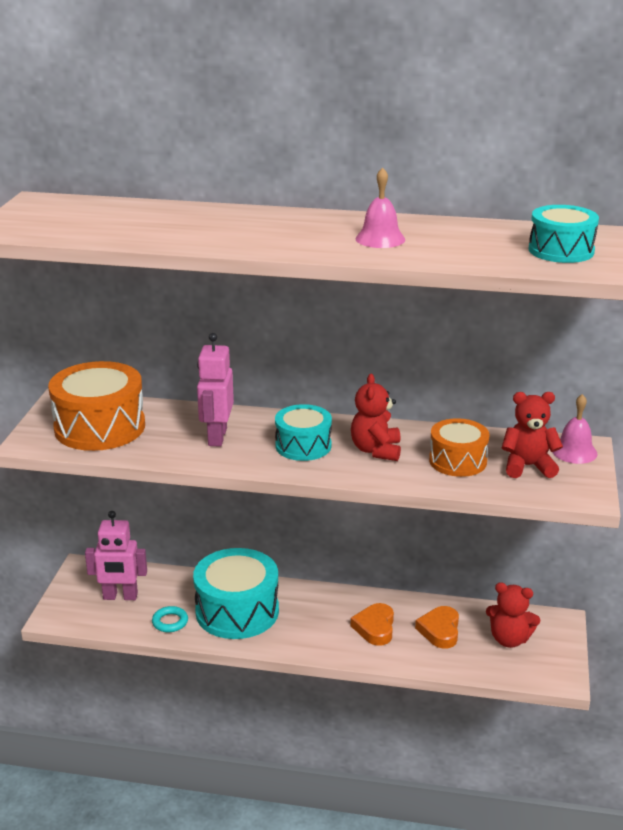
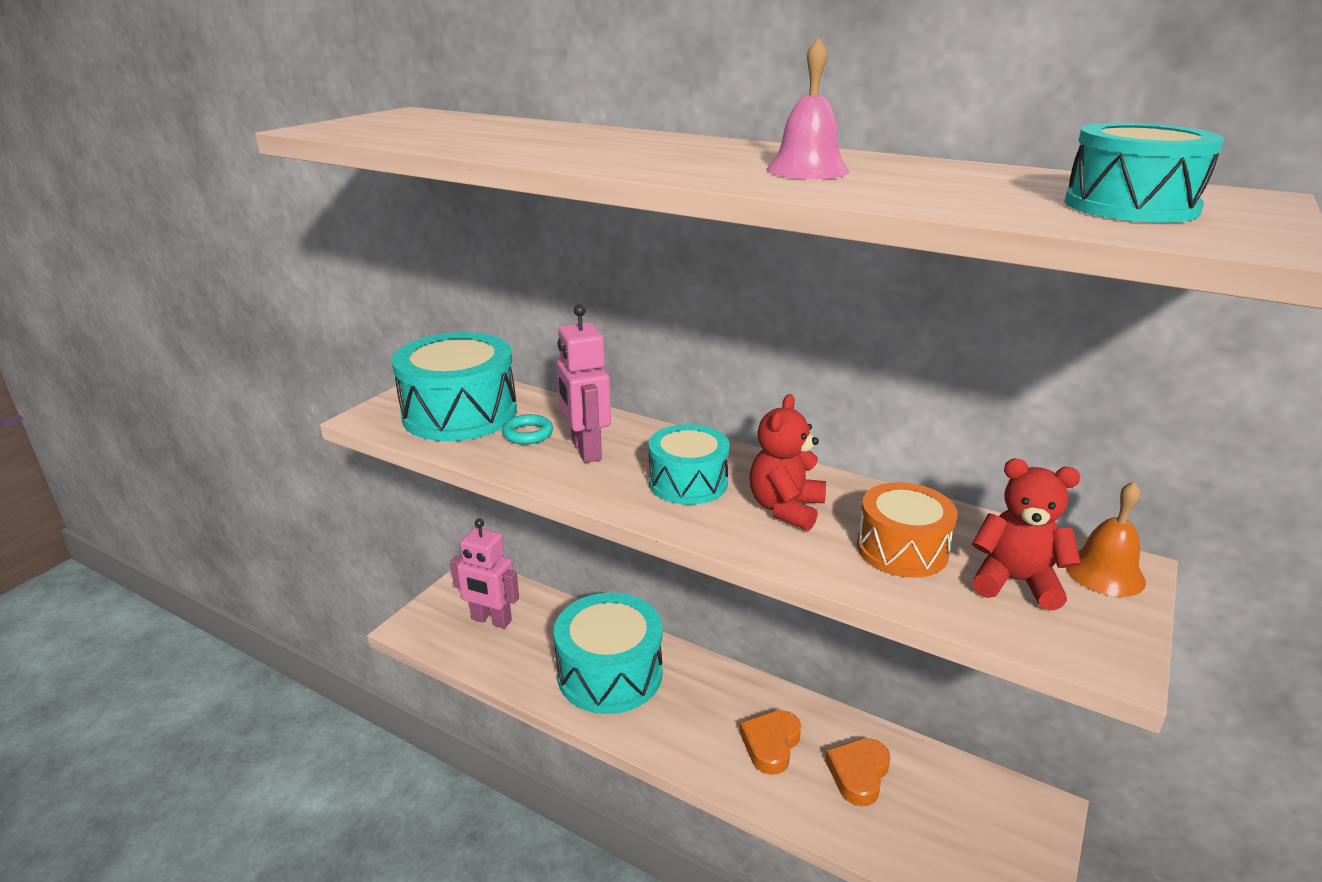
camera: 20 degrees right, 0 degrees up
orange drum [48,361,145,451] -> turquoise drum [392,332,517,441]
turquoise ring [152,606,188,632] -> turquoise ring moved to [502,414,553,444]
pink robot [197,333,234,447] -> pink robot turned 45 degrees counterclockwise [557,304,611,463]
red teddy bear [486,582,540,648] -> none
pink bell [552,394,597,464] -> orange bell [1066,481,1146,597]

